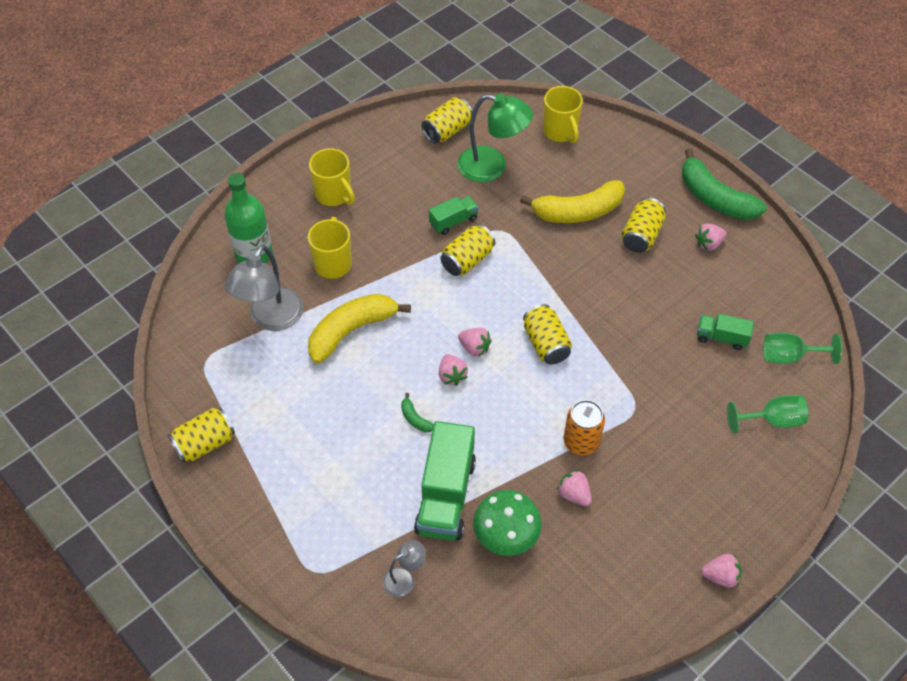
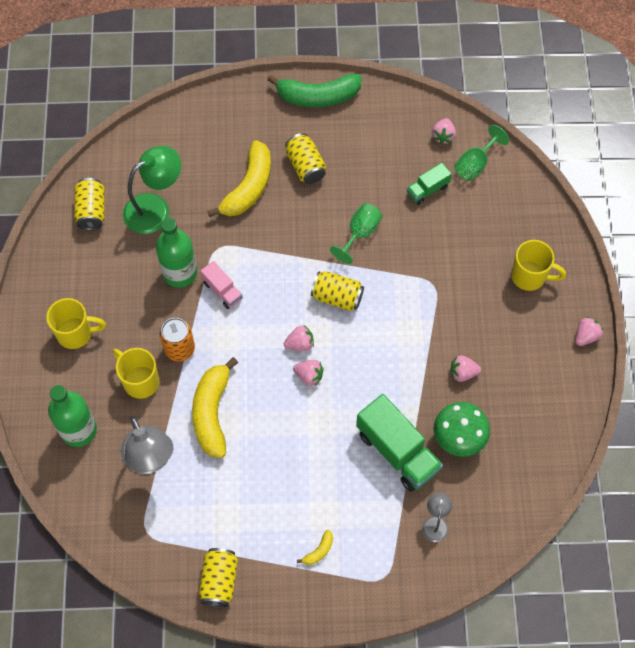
camera: 50 degrees left, 10 degrees up
green banana [401,393,434,432] -> none
green truck [429,196,478,235] -> green bottle [156,218,197,288]
yellow can [440,224,495,276] -> pink truck [201,261,243,309]
yellow mug [543,86,583,143] -> yellow mug moved to [511,240,566,291]
orange can [563,400,605,455] -> orange can moved to [160,318,195,361]
pink strawberry [695,223,726,251] -> pink strawberry moved to [432,118,456,145]
green goblet [727,395,809,434] -> green goblet moved to [330,203,382,264]
none -> yellow banana [297,530,333,565]

